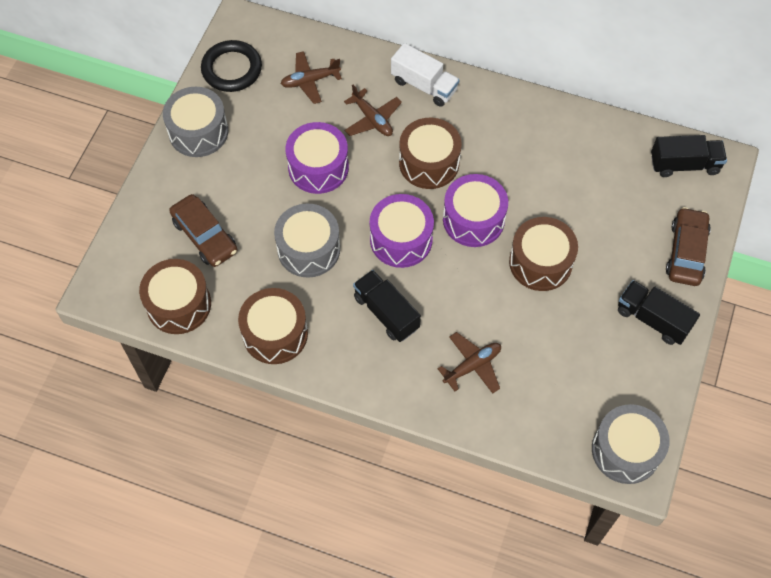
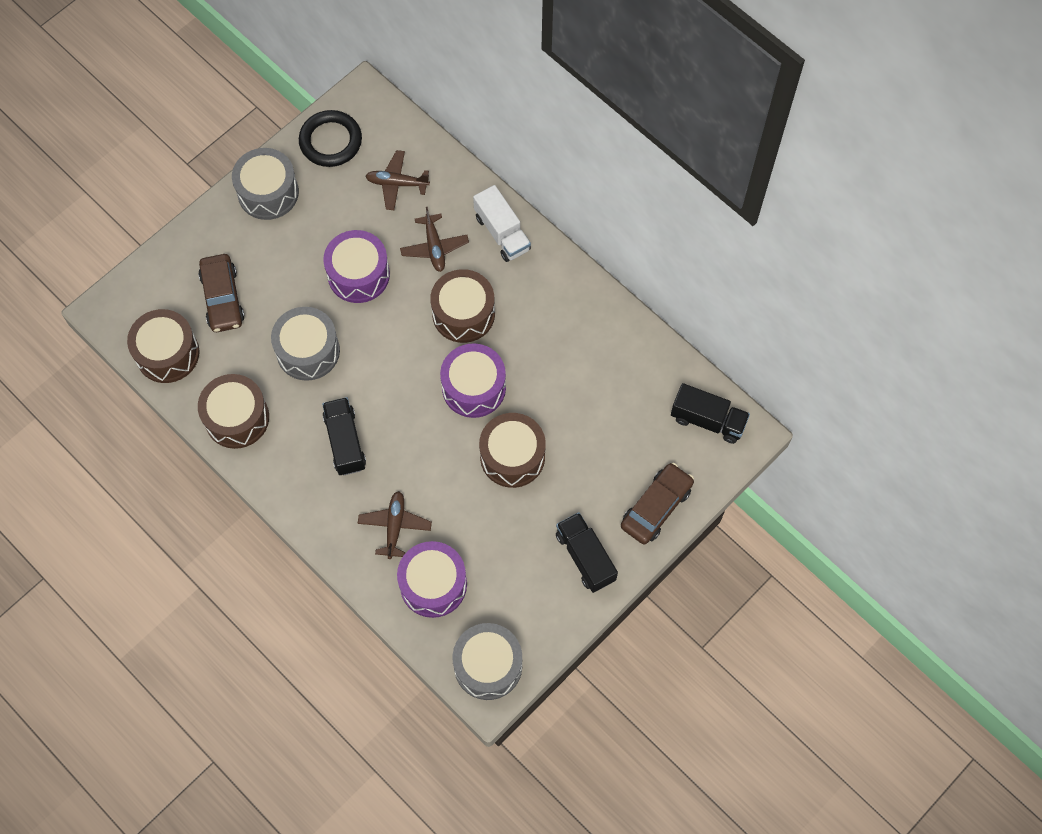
camera: 25 degrees right, 5 degrees up
purple drum [370,194,434,268] -> purple drum moved to [397,541,467,618]
brown plane [437,332,501,394] -> brown plane turned 75 degrees counterclockwise [357,491,432,559]

